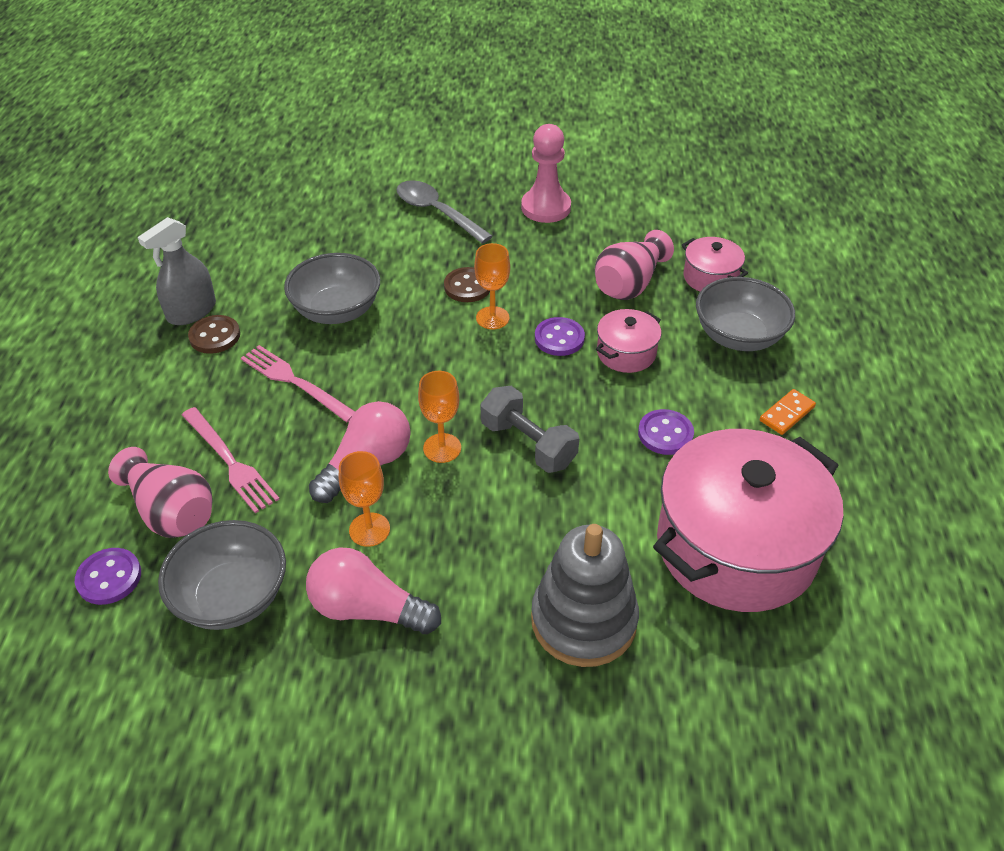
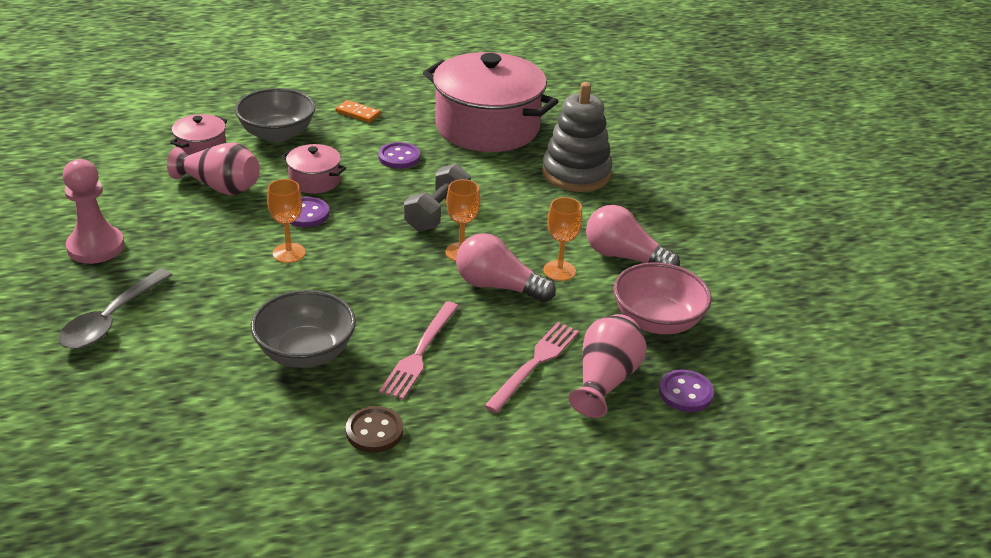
camera: 110 degrees left, 10 degrees down
grey spray bottle [138,217,216,325] -> none
grey bowl [158,520,286,630] -> pink bowl [613,262,712,334]
pink light bulb [306,548,441,634] -> pink light bulb turned 120 degrees clockwise [586,205,680,267]
brown button [444,267,490,302] -> none

